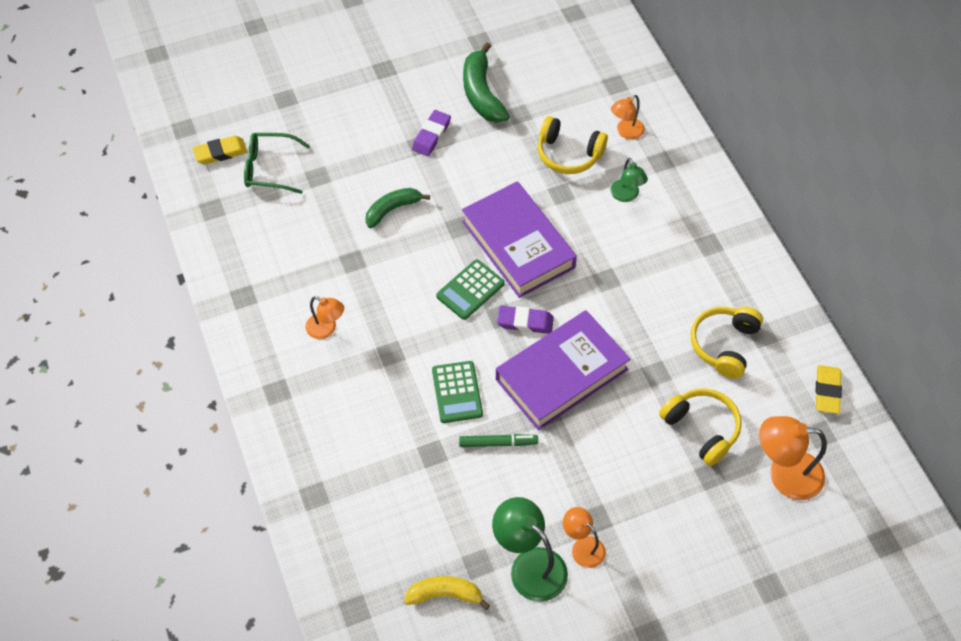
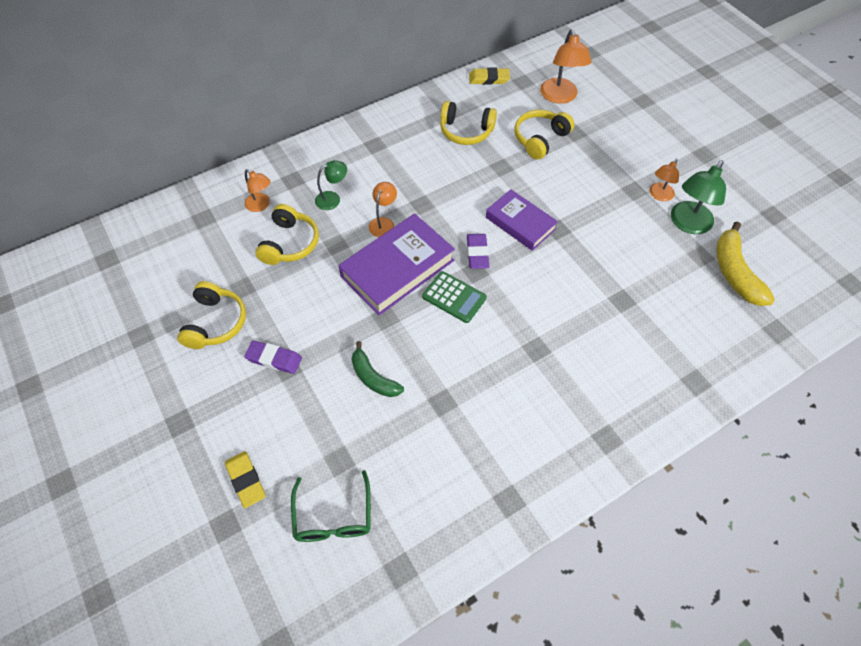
camera: 100 degrees left, 0 degrees up
yellow eraser [193,136,247,165] -> yellow eraser moved to [225,451,266,508]
orange lamp [305,296,344,339] -> orange lamp moved to [369,182,397,237]
yellow banana [404,576,490,610] -> yellow banana [716,222,775,306], size x1.50
green calculator [432,361,483,423] -> none
green marker [459,434,538,447] -> none
green banana [463,42,510,123] -> yellow headphones [177,281,246,349]
purple book [496,310,631,430] -> purple book [486,189,558,251], size x0.65

